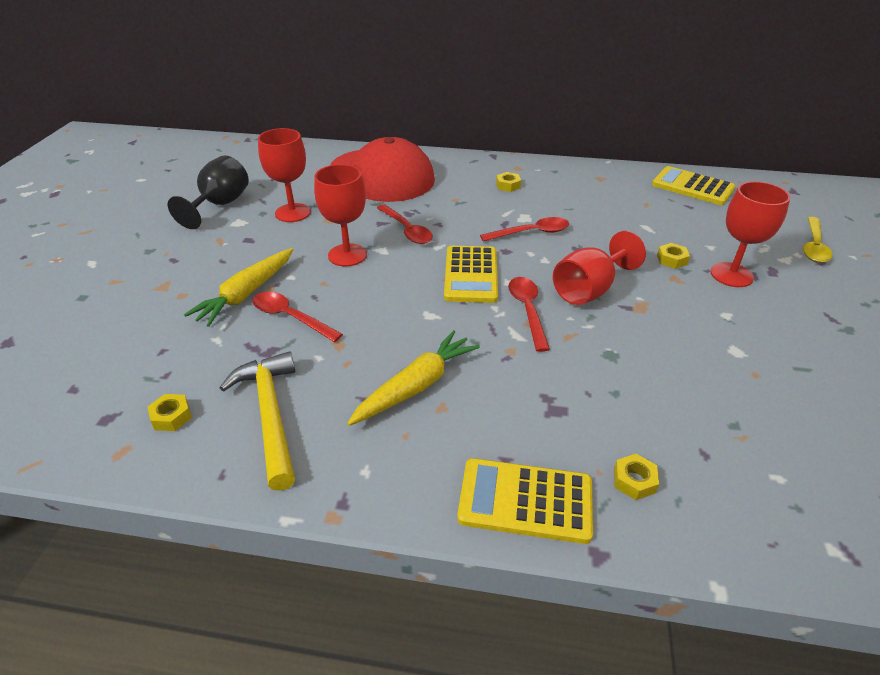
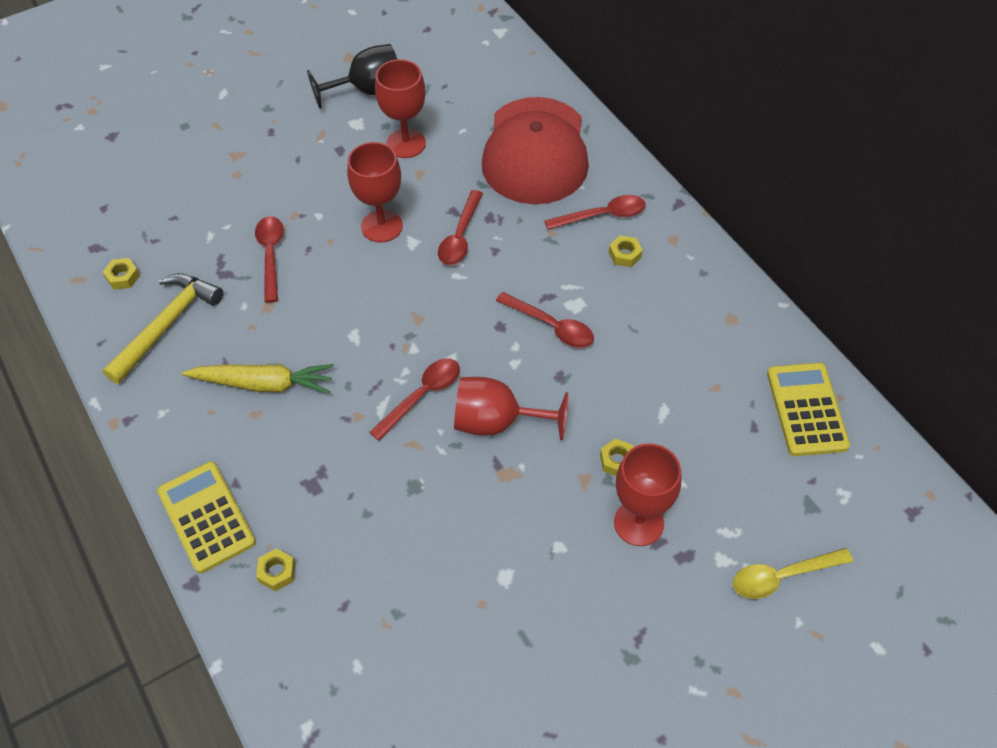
camera: 50 degrees right, 15 degrees up
yellow carrot [184,248,293,327] -> none
yellow calculator [444,246,498,303] -> none
none -> red spoon [544,195,646,230]

